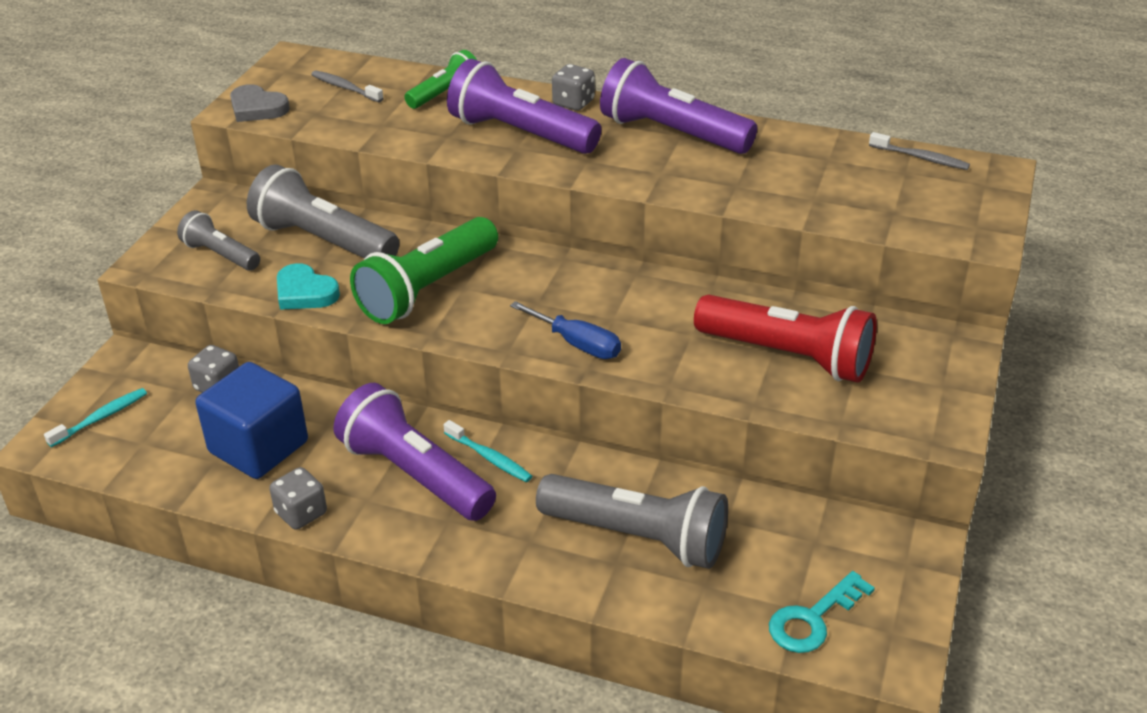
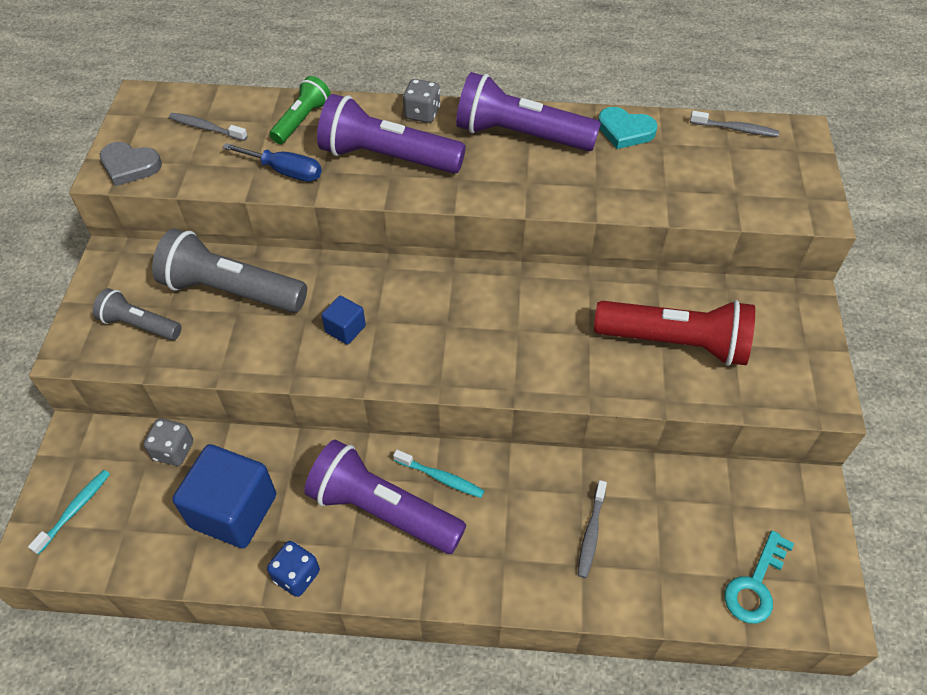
camera: 15 degrees left, 15 degrees up
grey dice [269,467,327,529] -> blue dice [267,541,320,597]
turquoise heart [277,263,340,310] -> turquoise heart moved to [598,107,658,149]
green flashlight [350,217,498,324] -> blue cube [321,296,366,344]
blue screwdriver [510,301,621,359] -> blue screwdriver moved to [222,143,322,182]
grey flashlight [536,474,728,569] -> grey toothbrush [578,480,607,578]

